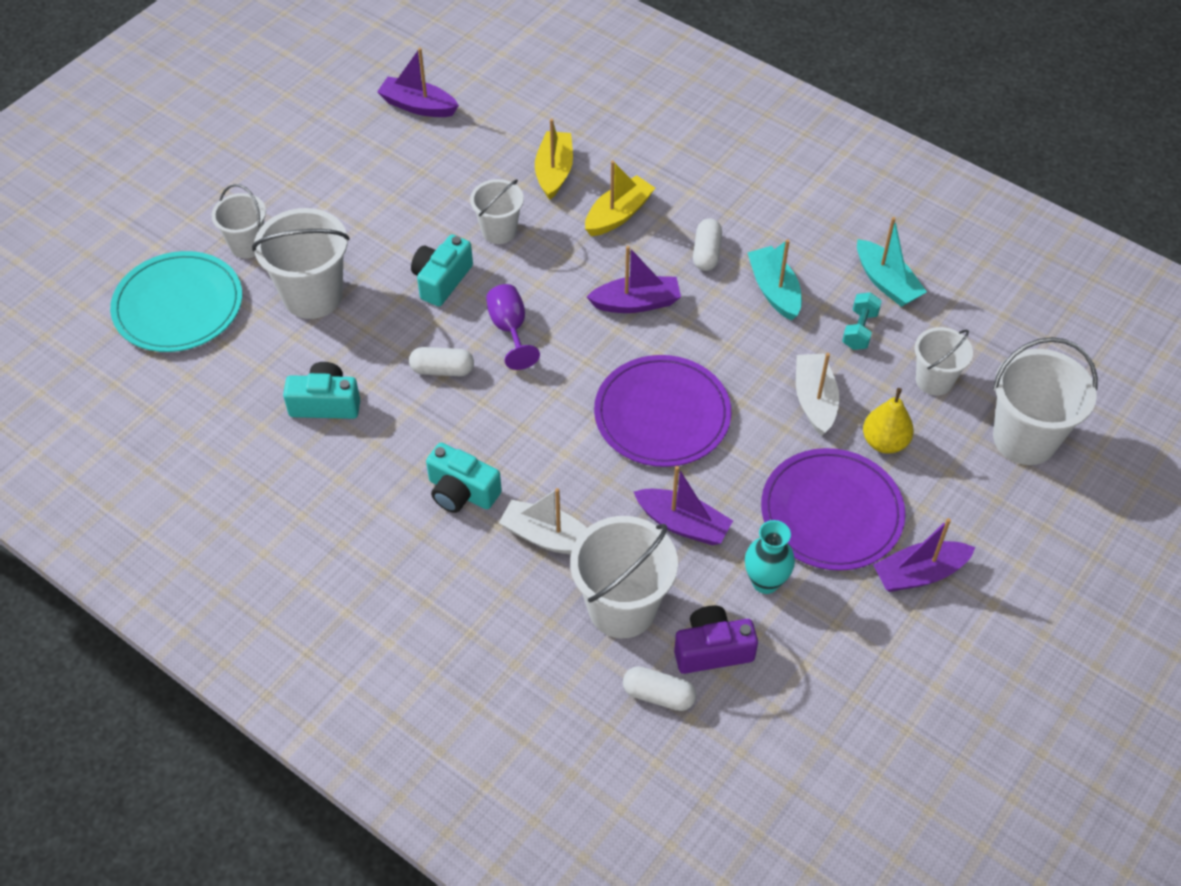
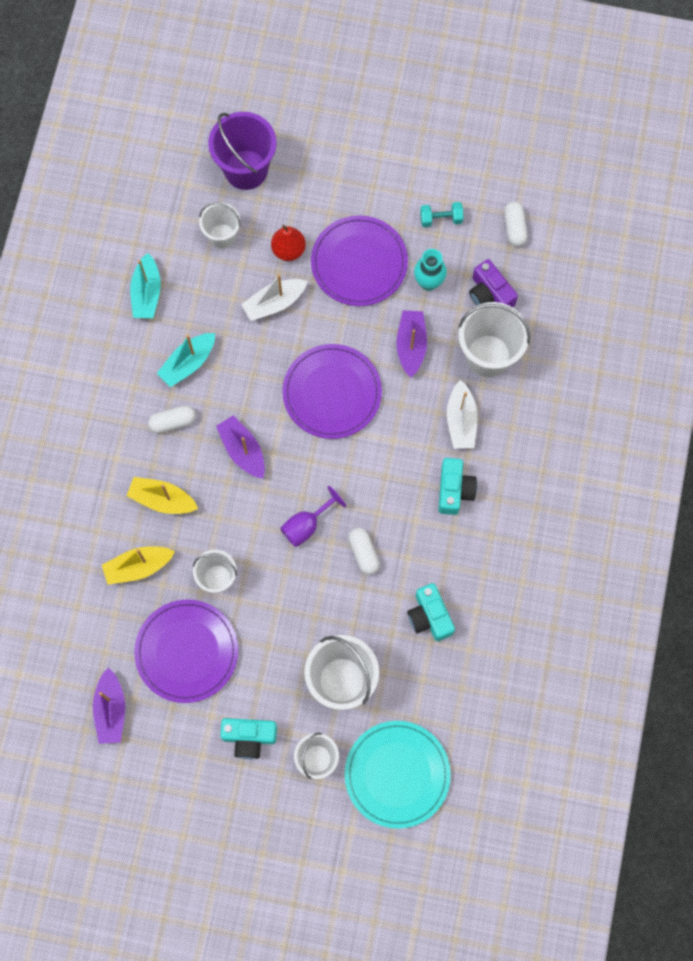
camera: 115 degrees left, 20 degrees up
turquoise camera [411,235,473,306] -> turquoise camera moved to [220,718,277,759]
white capsule [623,666,696,711] -> white capsule moved to [504,202,528,247]
turquoise dumbbell [842,292,882,350] -> turquoise dumbbell moved to [420,202,464,227]
turquoise boat [857,217,927,307] -> turquoise boat turned 150 degrees clockwise [130,253,161,318]
yellow pear [863,388,914,454] -> red pear [271,225,306,261]
purple boat [873,518,975,592] -> none
white bucket [993,337,1098,465] -> purple bucket [208,112,277,190]
none -> purple plate [134,599,238,703]

